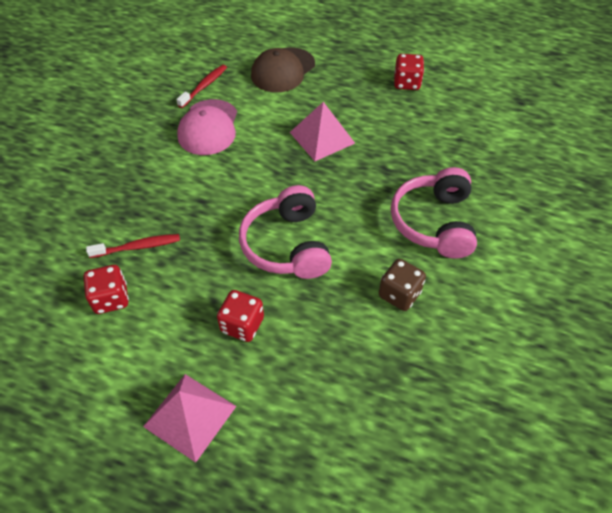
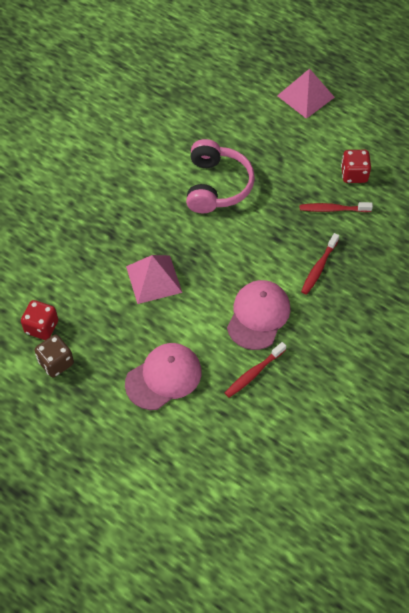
camera: 165 degrees left, 5 degrees up
red dice [217,290,264,342] -> none
brown cap [251,47,315,92] -> pink cap [125,343,202,410]
brown dice [379,259,426,311] -> brown dice moved to [34,335,74,378]
pink headphones [391,167,477,258] -> none
none -> red toothbrush [301,233,339,295]

